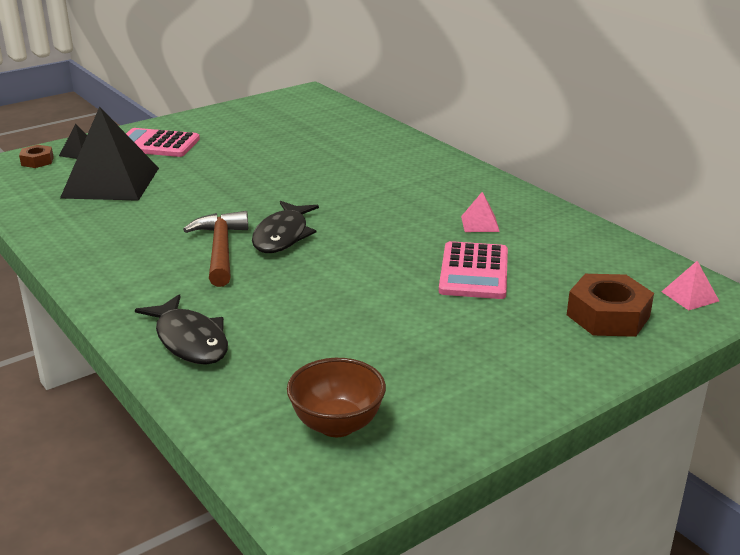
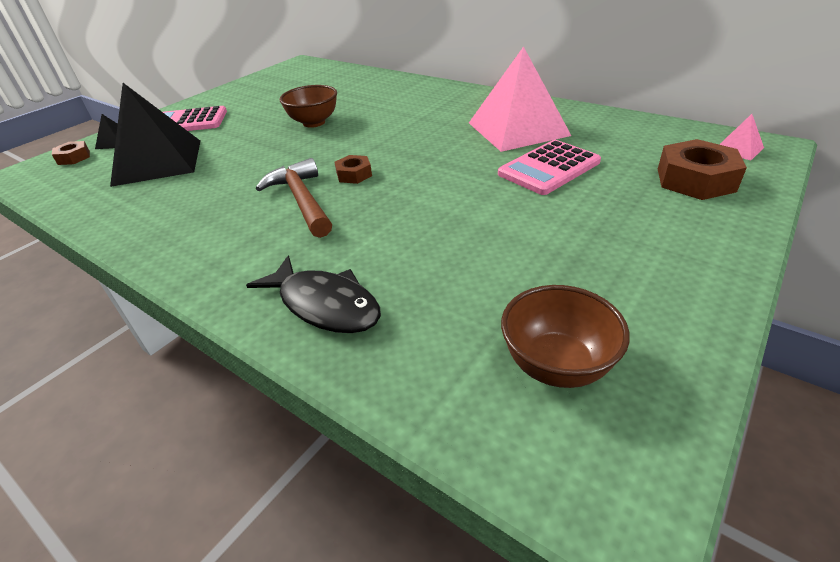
camera: 15 degrees left, 10 degrees up
black fish [252,201,319,253] -> brown nut [334,155,372,184]
pink calculator [439,241,508,299] -> pink calculator turned 60 degrees clockwise [498,140,601,195]
pink pyramid [461,192,500,232] -> pink pyramid [469,46,571,152], size x2.43
none -> brown bowl [279,85,337,128]

